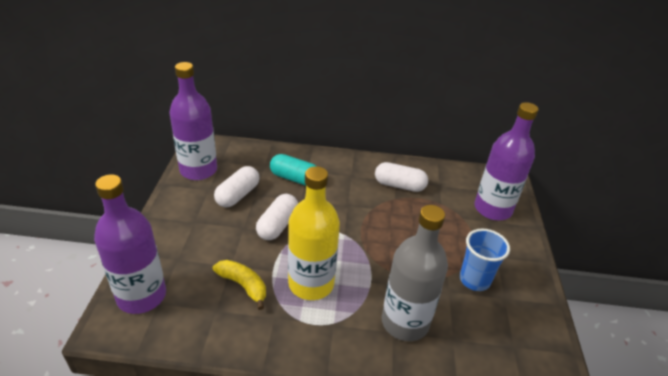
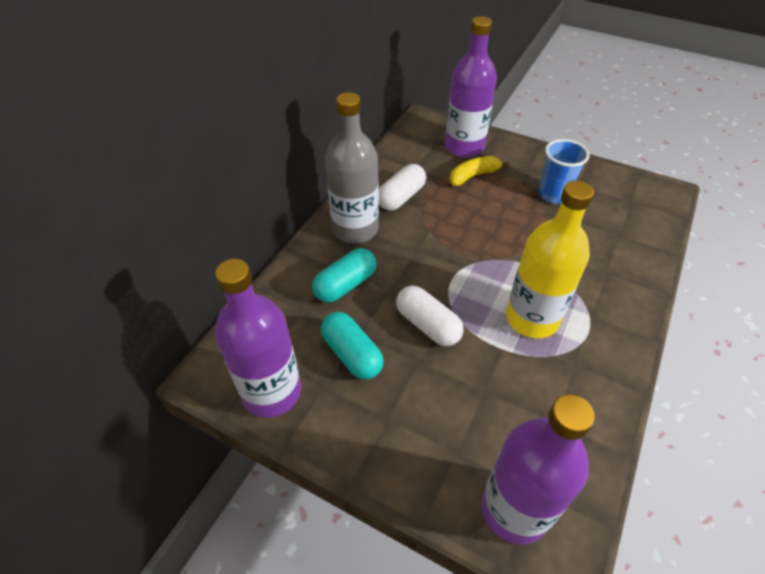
camera: 65 degrees left, 10 degrees up
yellow banana [213,260,266,310] -> yellow banana moved to [450,156,510,186]
white capsule [214,166,260,207] -> turquoise capsule [321,312,384,379]
grey bottle [382,205,448,341] -> grey bottle moved to [325,92,379,244]

